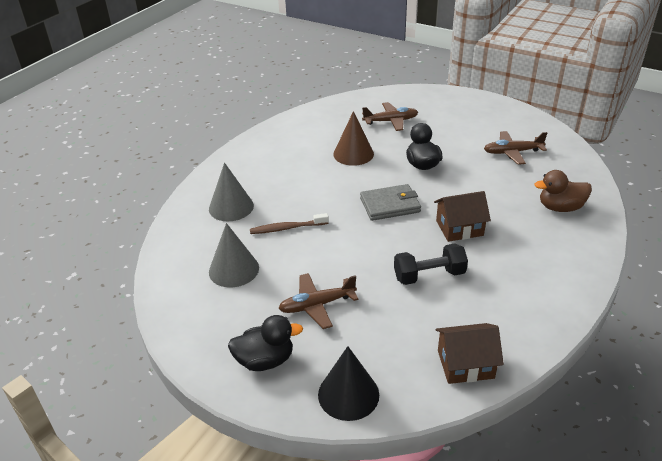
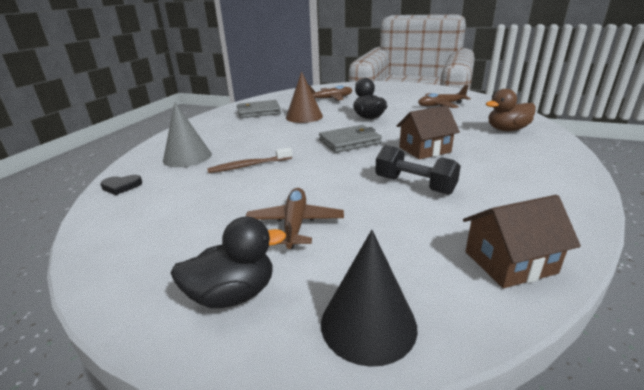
camera: 10 degrees left, 10 degrees down
grey cone [209,223,259,287] -> none
brown plane [278,273,359,329] -> brown plane turned 120 degrees clockwise [245,188,344,249]
black dumbbell [394,243,468,285] -> black dumbbell turned 60 degrees clockwise [375,145,461,195]
none -> black heart [100,175,142,195]
none -> grey wallet [236,100,281,118]

